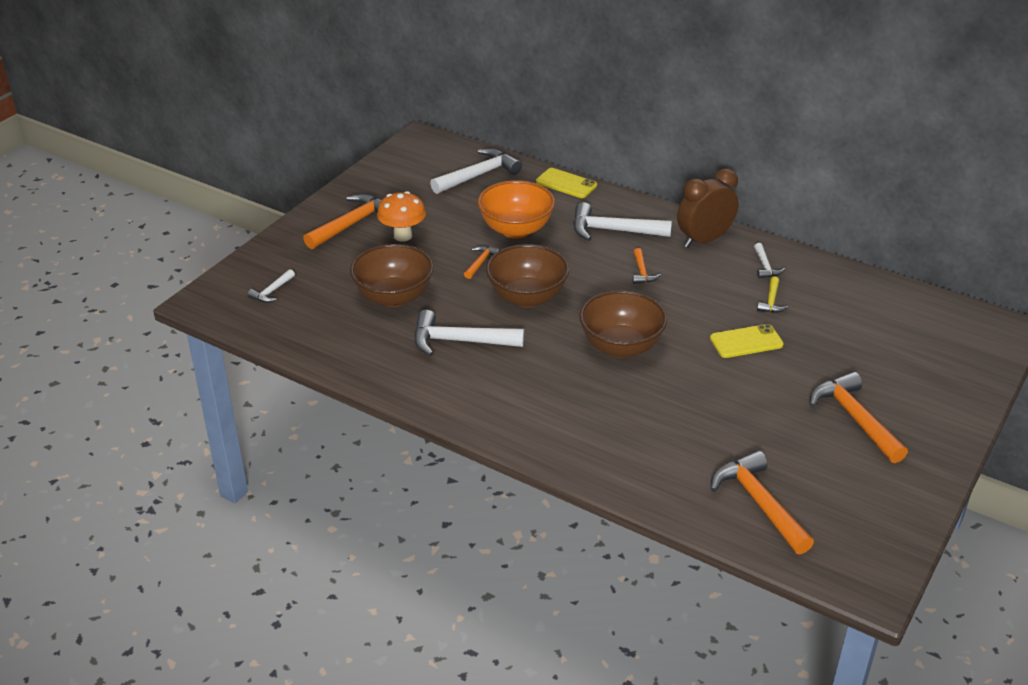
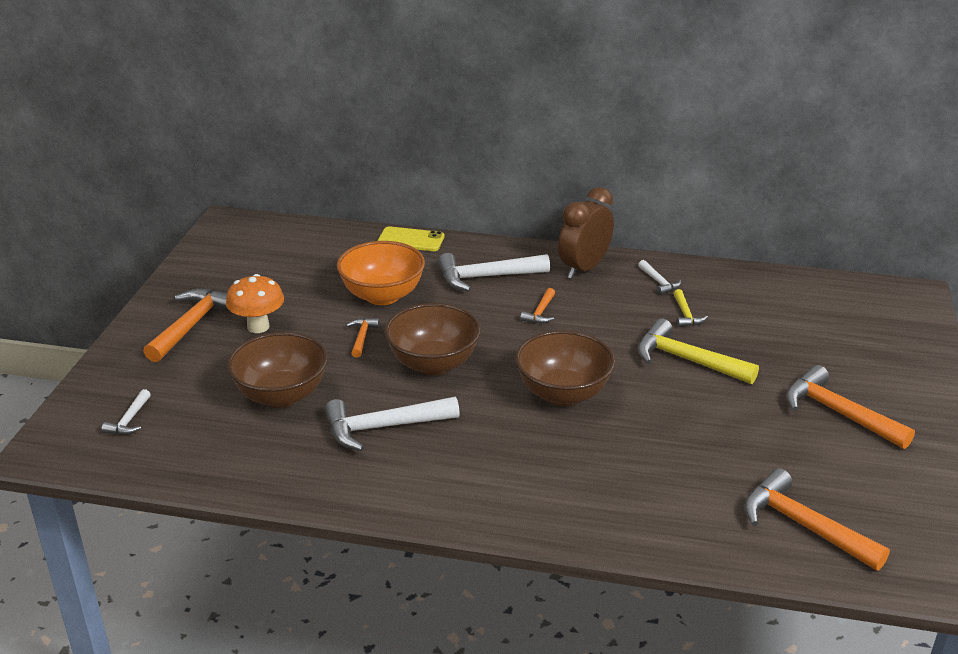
camera: 20 degrees left, 5 degrees down
white hammer [430,148,522,194] -> none
orange hammer [632,248,661,284] -> orange hammer turned 45 degrees clockwise [520,288,555,324]
yellow phone [710,324,784,358] -> yellow hammer [637,318,759,384]

